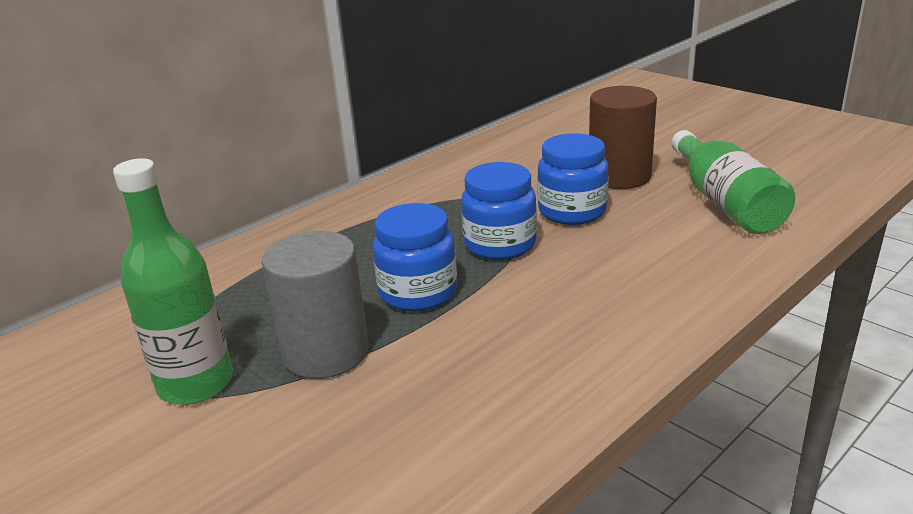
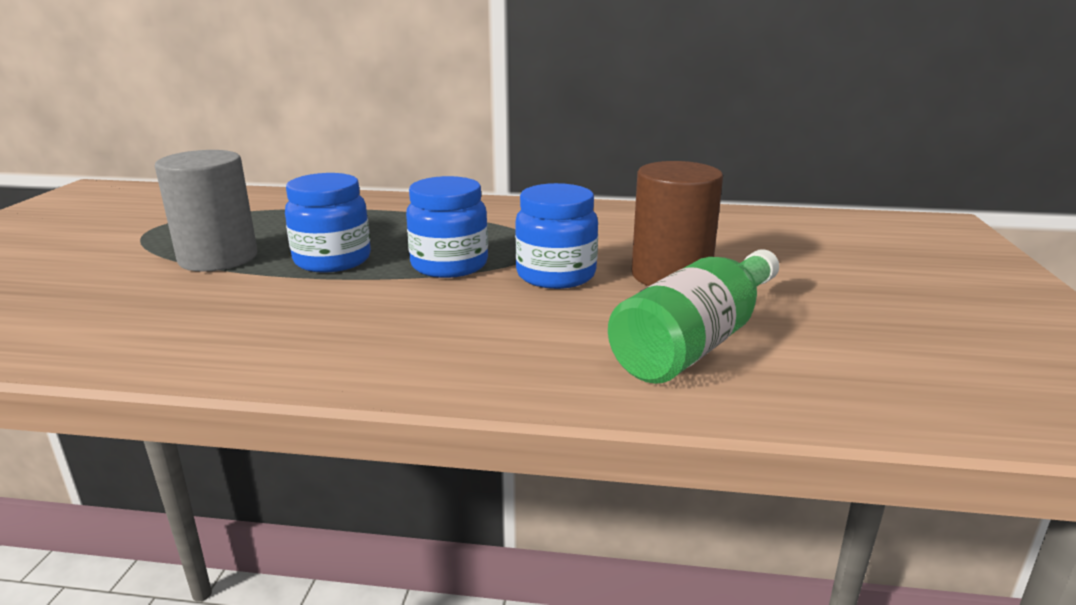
camera: 50 degrees right, 5 degrees down
green bottle [113,159,233,405] -> none

